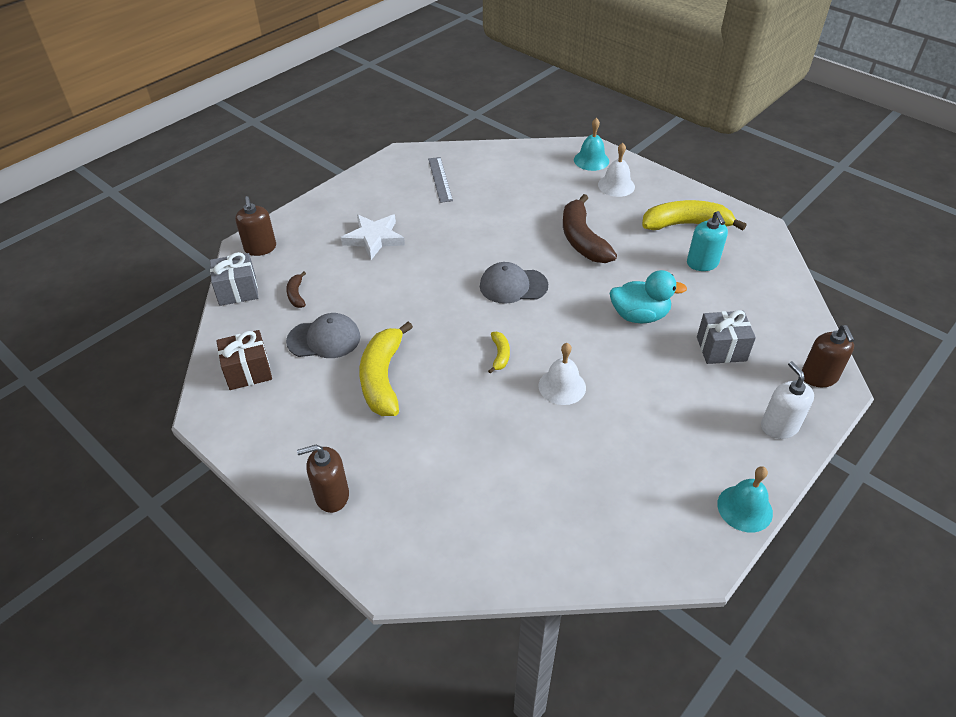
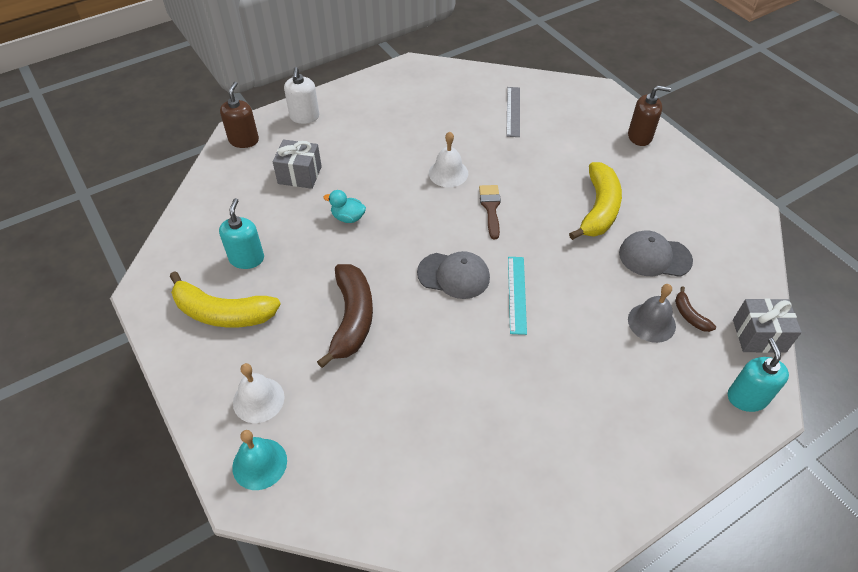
camera: 165 degrees left, 5 degrees up
brown gift [216,330,272,390] -> none
brown soap dispenser [235,196,276,256] -> turquoise soap dispenser [728,338,789,412]
brown banana [286,271,306,308] -> brown banana turned 150 degrees clockwise [675,286,716,332]
white star [341,215,405,260] -> none
grey ruler [428,157,453,203] -> grey ruler moved to [507,87,520,137]
yellow banana [488,332,510,374] -> brown brush [479,185,501,239]
turquoise duck [610,270,687,323] -> turquoise duck [323,190,366,223], size x0.62
turquoise bell [717,466,773,533] -> none
none -> turquoise ruler [508,257,527,335]
none -> grey bell [628,284,676,343]

